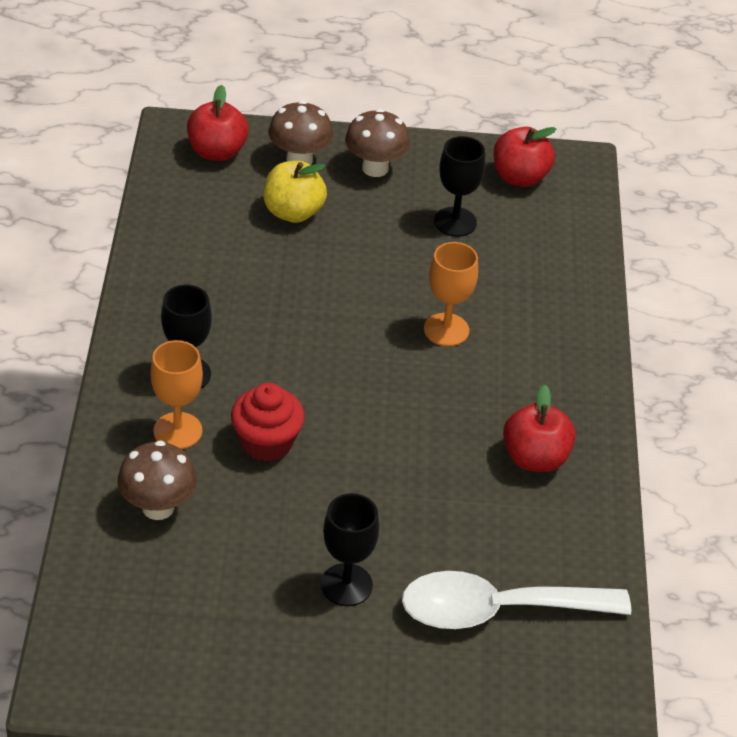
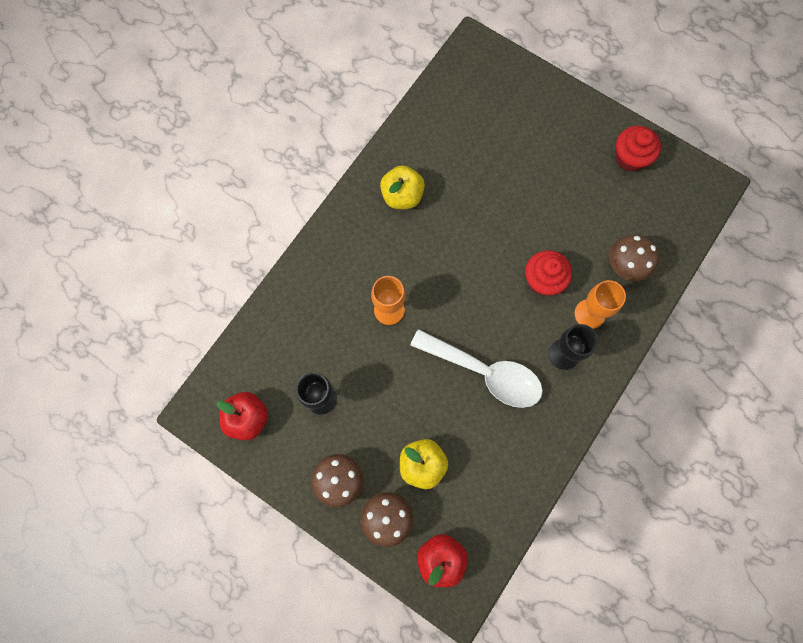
camera: 145 degrees left, 30 degrees up
black goblet [321,493,379,606] -> none
white spoon [402,571,632,629] -> white spoon moved to [410,329,543,408]
red apple [503,385,576,472] -> yellow apple [380,165,425,209]
none -> red cupcake [615,126,661,172]

